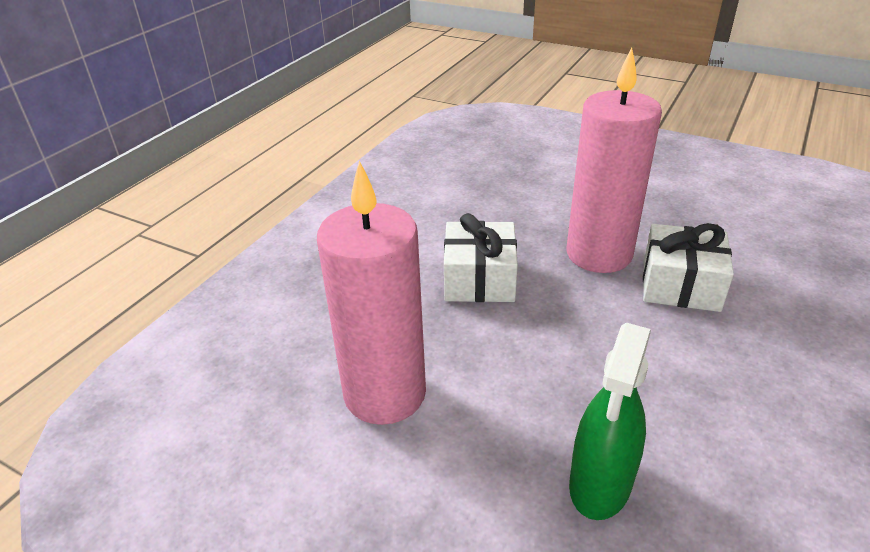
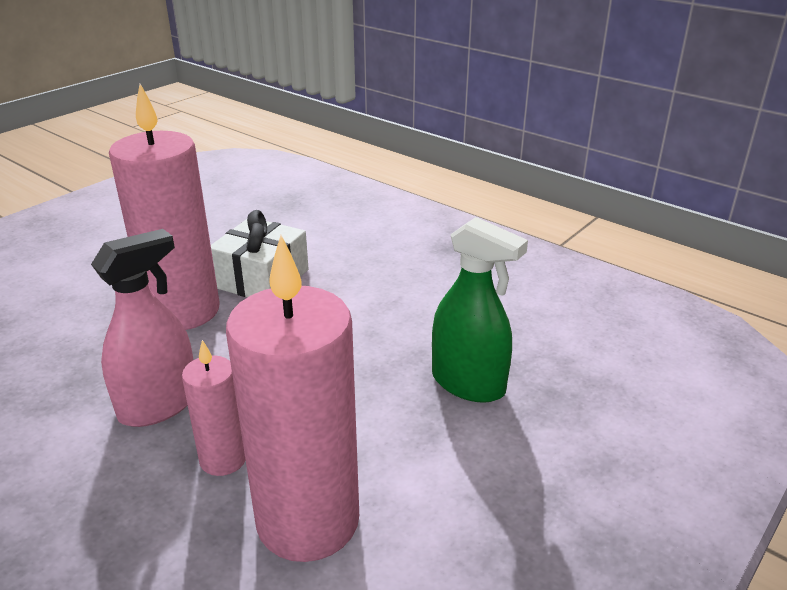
camera: 80 degrees left, 5 degrees down
white gift [444,213,518,302] -> pink spray bottle [91,229,193,427]
none -> pink candle [182,340,246,476]

